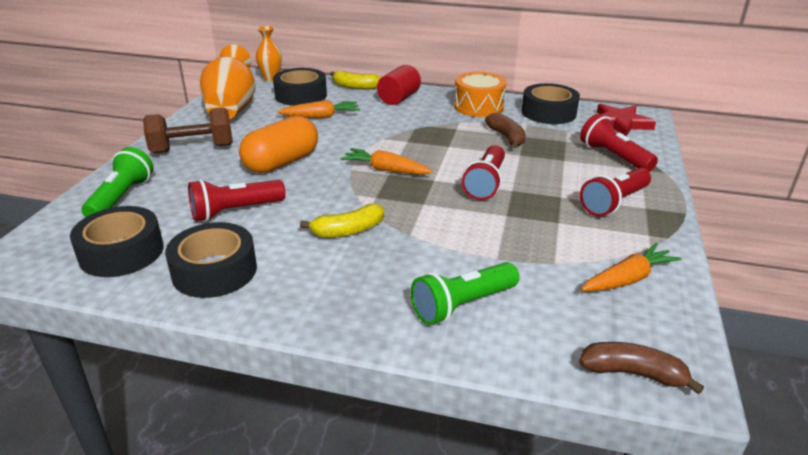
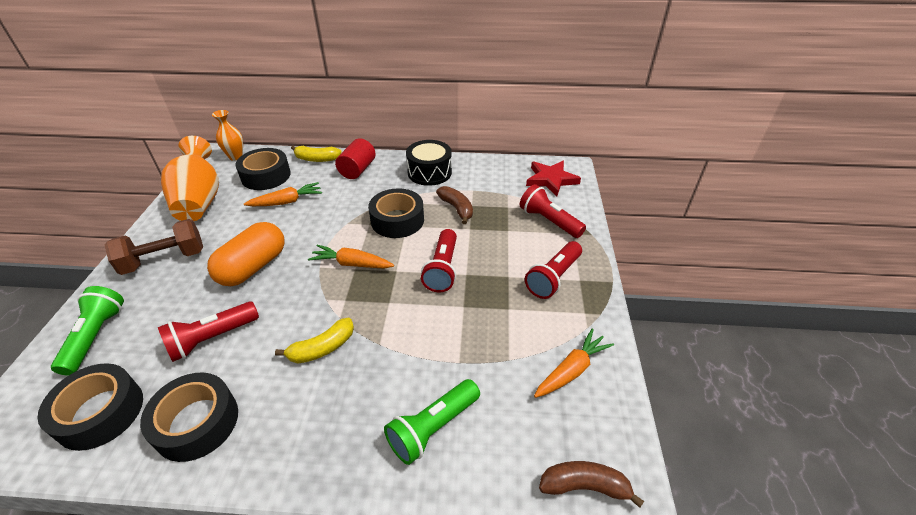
camera: 10 degrees left, 10 degrees up
orange drum [454,72,507,117] -> black drum [406,140,452,186]
black tape [522,83,580,124] -> black tape moved to [368,188,424,238]

